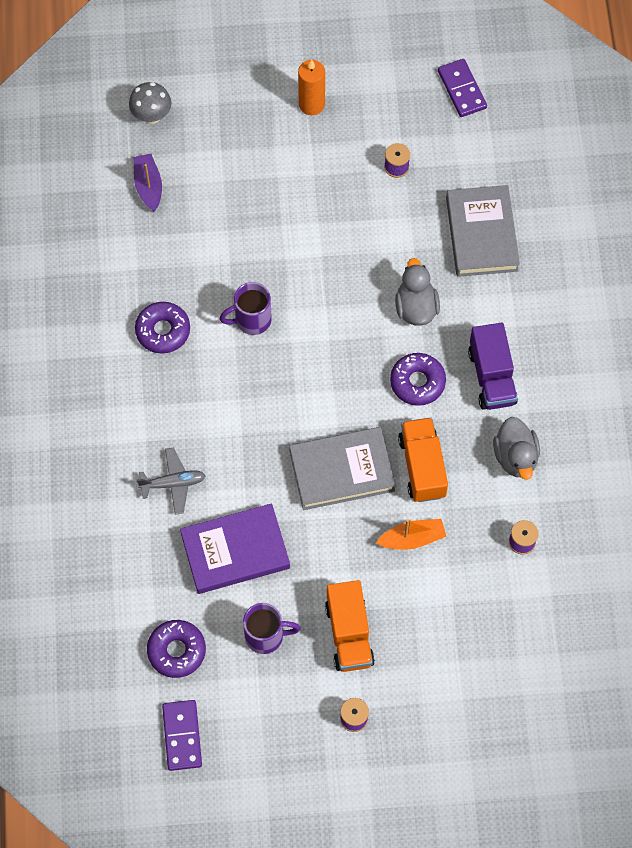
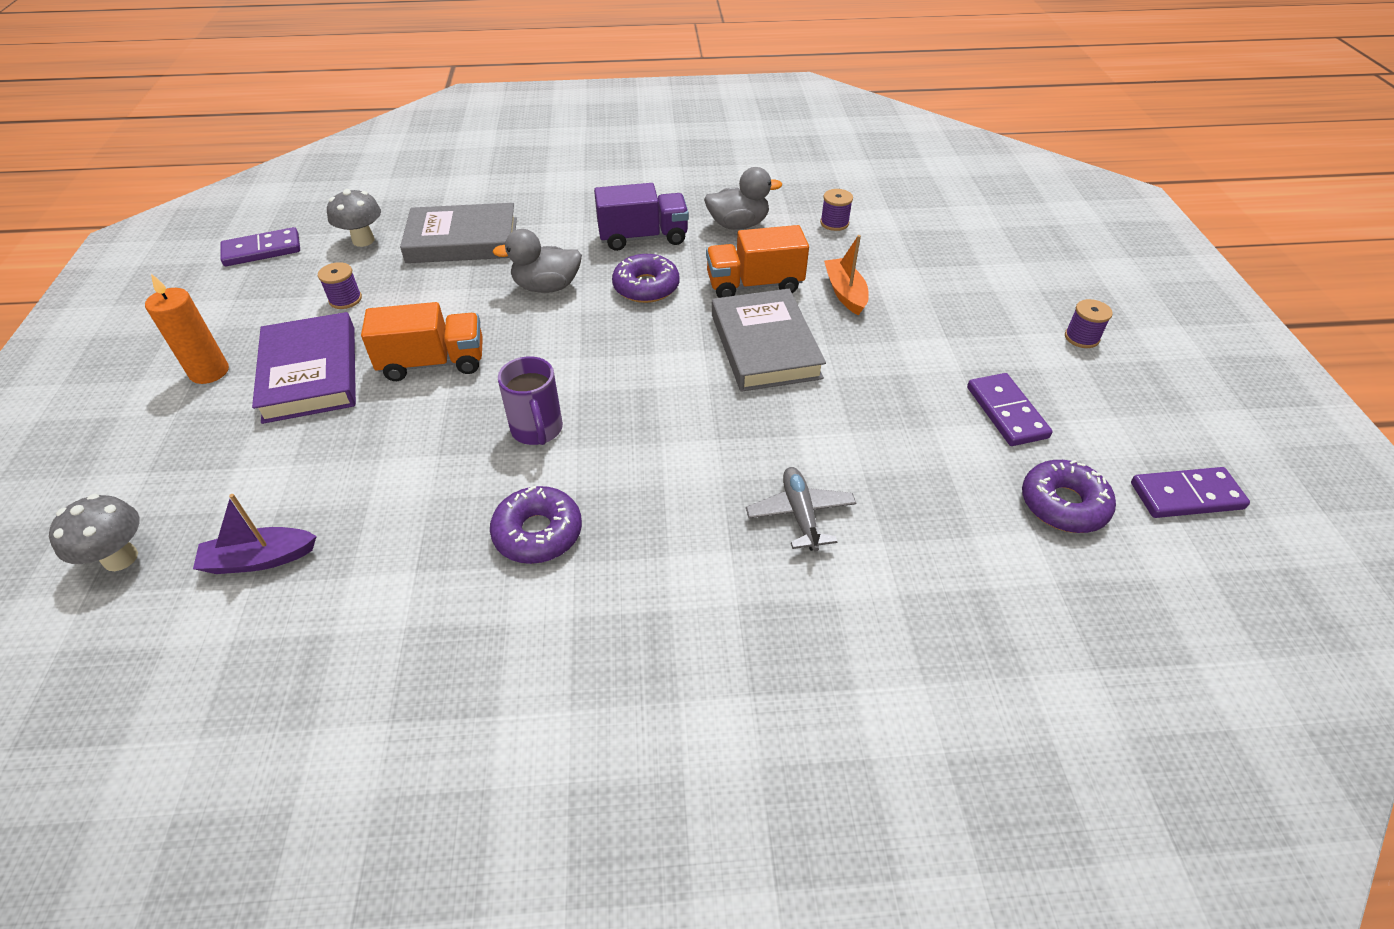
camera: 90 degrees left, 20 degrees down
purple book [180,503,290,594] -> purple book moved to [252,312,356,424]
purple mug [243,603,301,654] -> purple domino [967,373,1052,446]
orange truck [325,580,375,672] -> orange truck moved to [361,302,483,381]
none -> grey mushroom [327,189,381,247]

